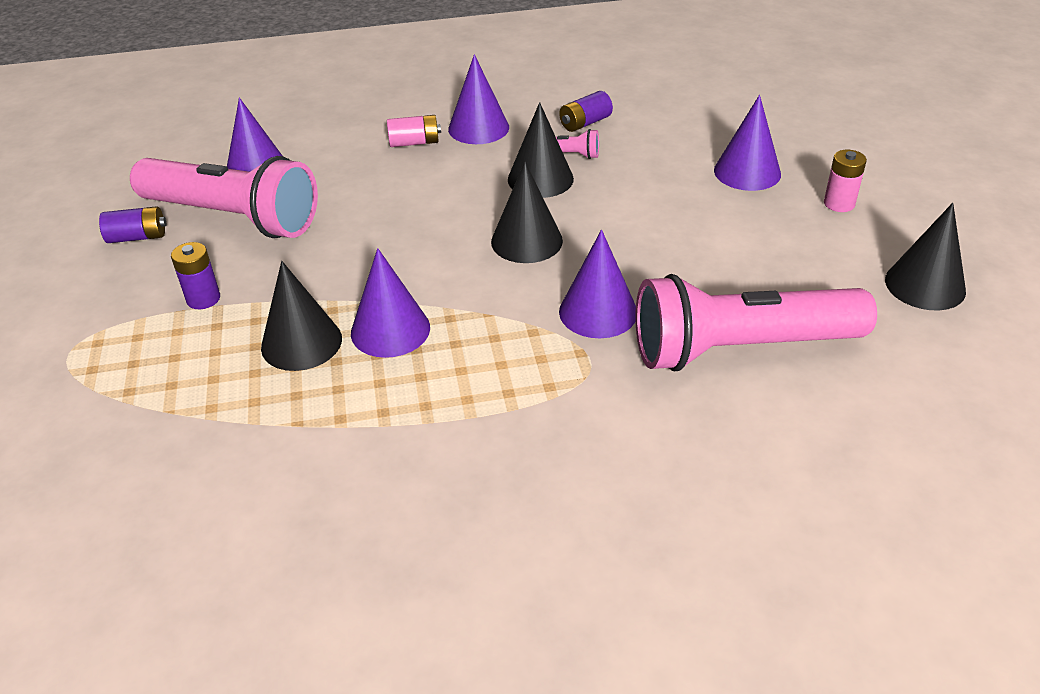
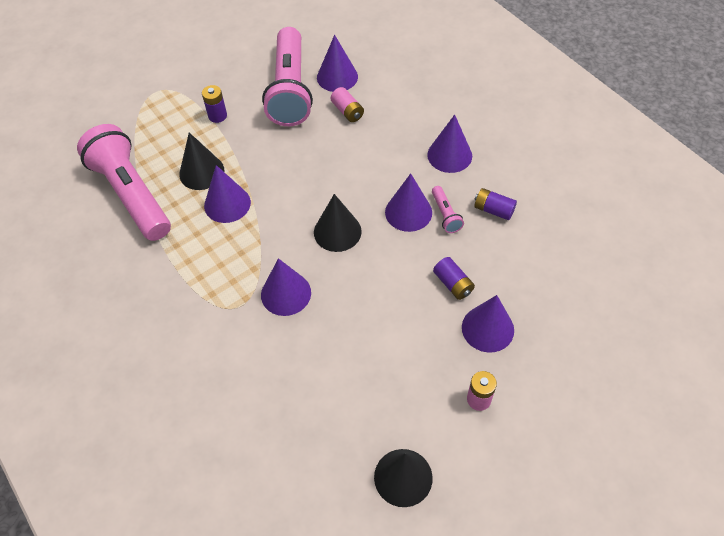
camera: 65 degrees right, 15 degrees up
purple battery [99,206,166,243] -> purple battery moved to [433,257,475,300]
pink battery [387,115,441,147] -> pink battery moved to [331,87,364,122]
black cone [508,102,574,198] -> purple cone [385,173,432,232]
pink flashlight [635,274,877,371] -> pink flashlight moved to [77,124,171,241]

